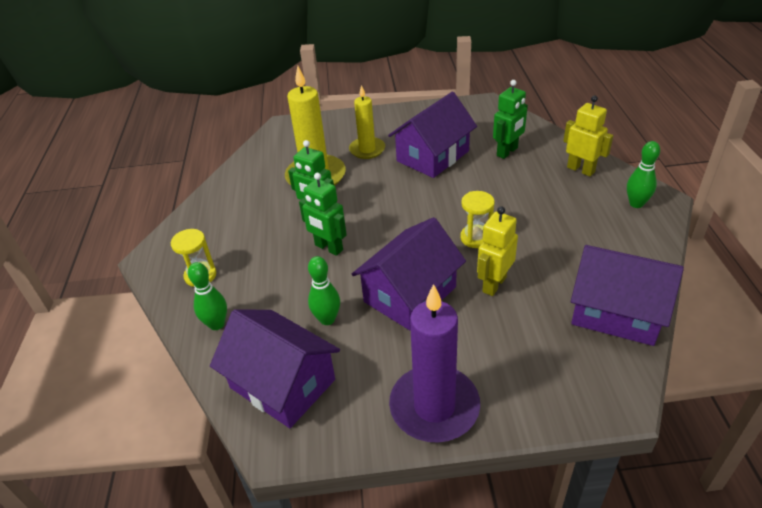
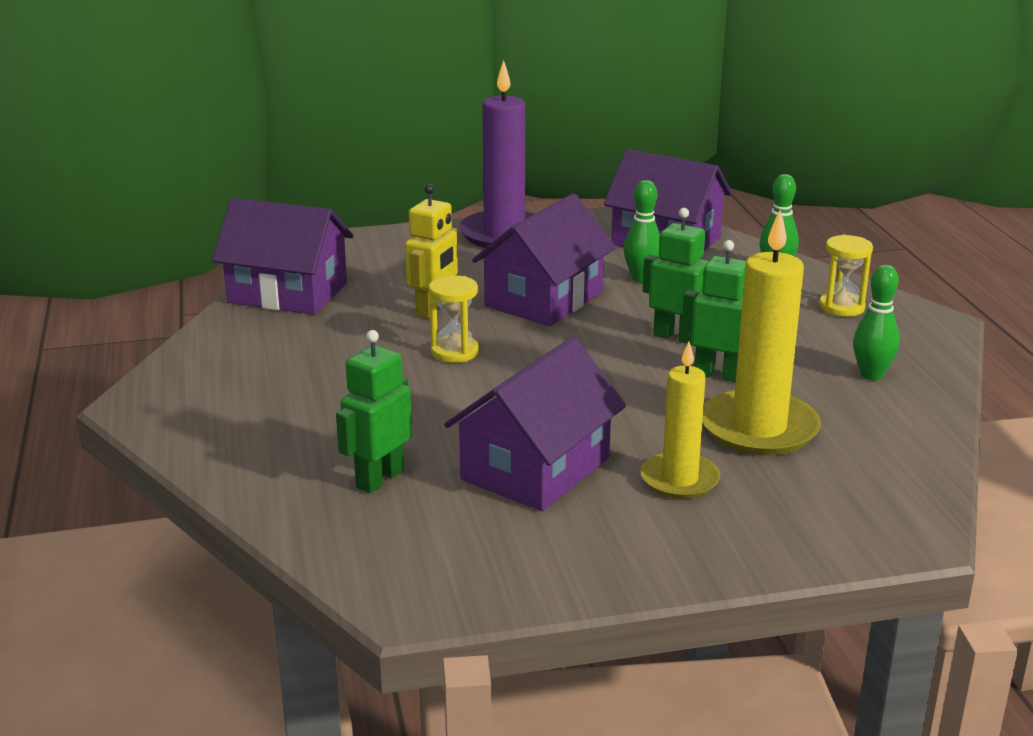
camera: 170 degrees right, 15 degrees down
yellow robot [563,96,613,176] -> none
green bowling pin [627,141,660,208] -> green bowling pin moved to [853,265,900,380]

